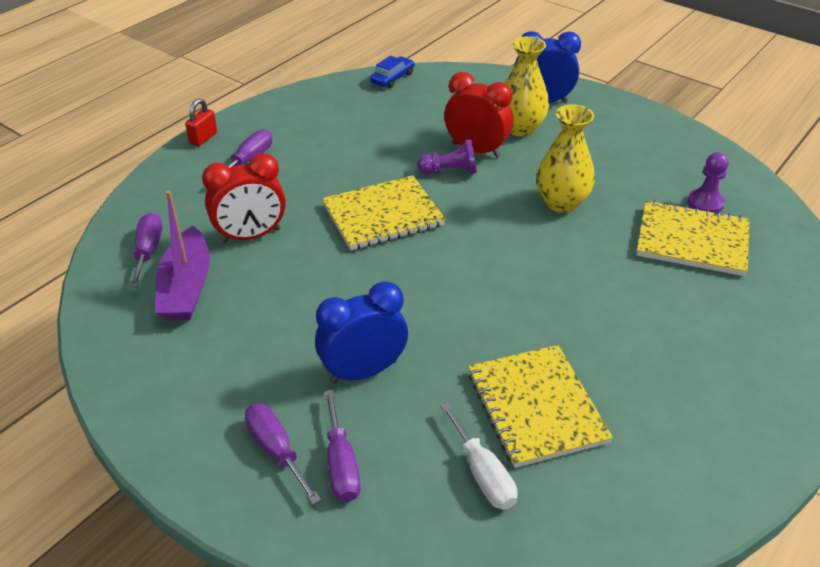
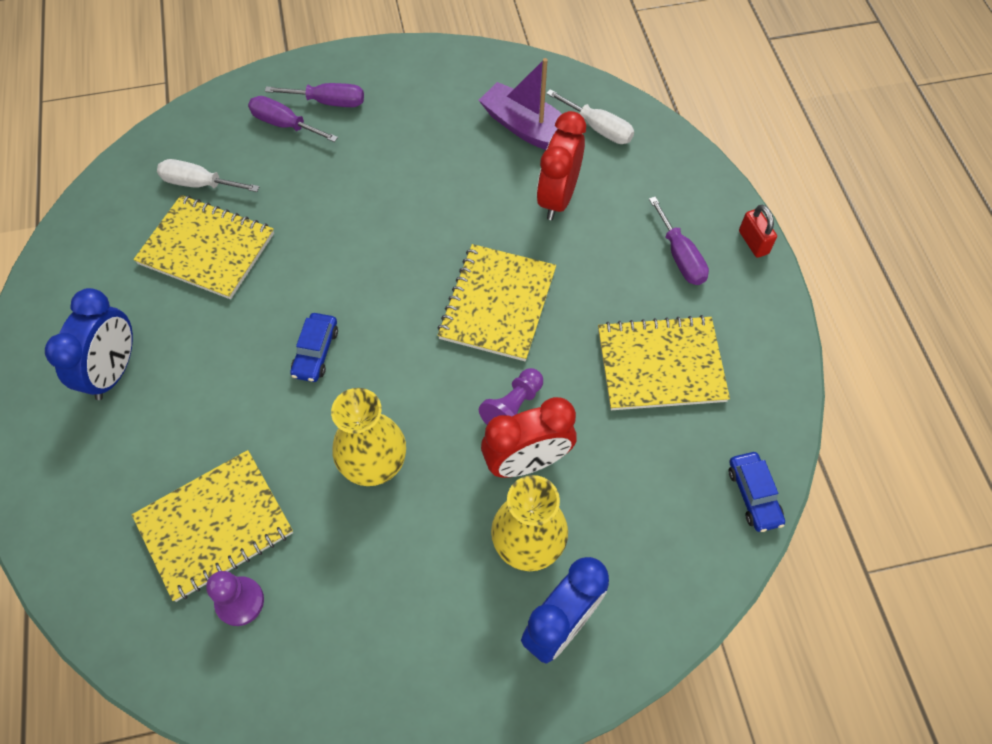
camera: 130 degrees right, 20 degrees up
purple screwdriver [129,213,162,288] -> white screwdriver [546,89,634,144]
blue clock [315,281,408,384] -> blue clock moved to [45,288,133,400]
none -> blue car [290,313,338,382]
none -> yellow notebook [598,315,730,410]

